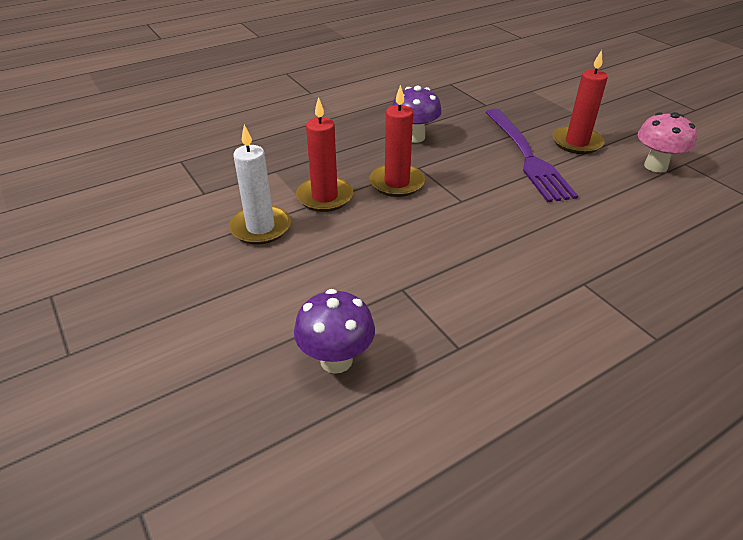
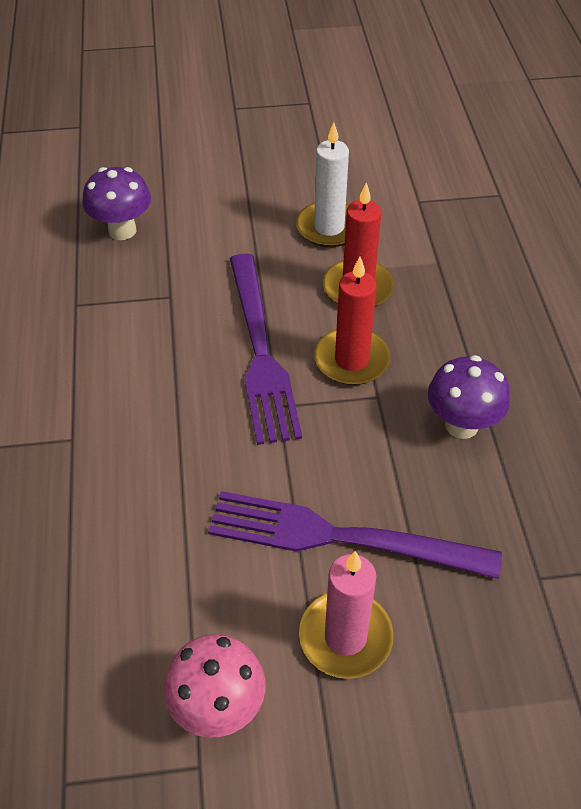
camera: 115 degrees right, 10 degrees up
red candle [552,50,608,154] -> pink candle [299,551,394,679]
none -> purple fork [230,253,302,445]

